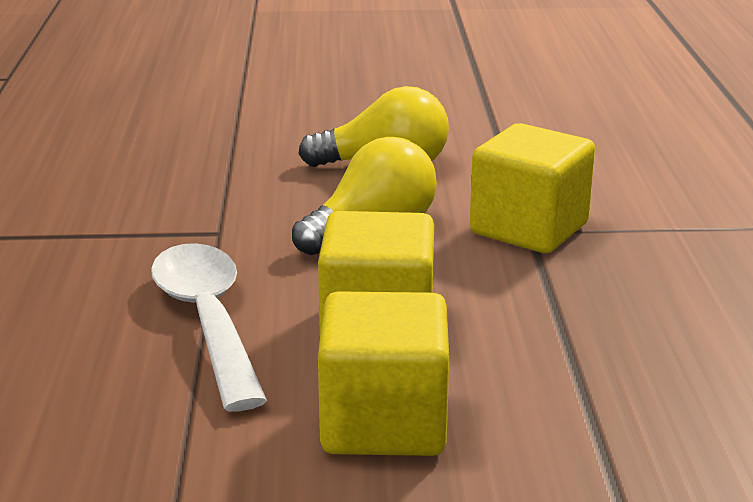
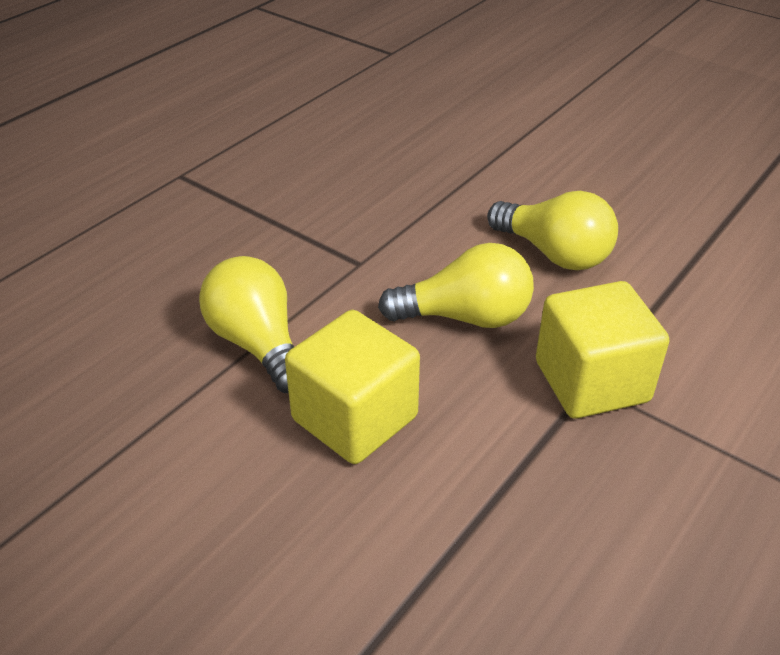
camera: 40 degrees right, 15 degrees up
white spoon [151,243,267,411] -> yellow light bulb [199,256,294,393]
yellow cube [318,291,449,456] -> none

